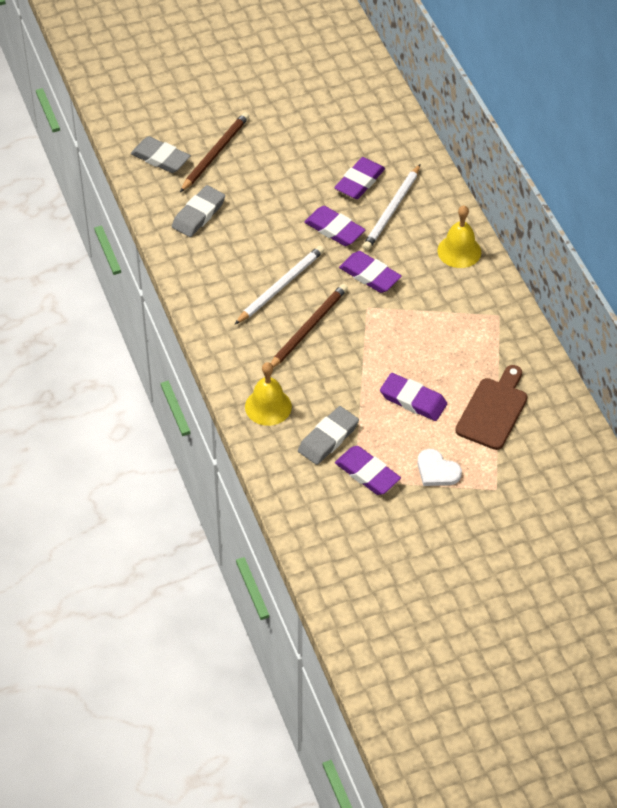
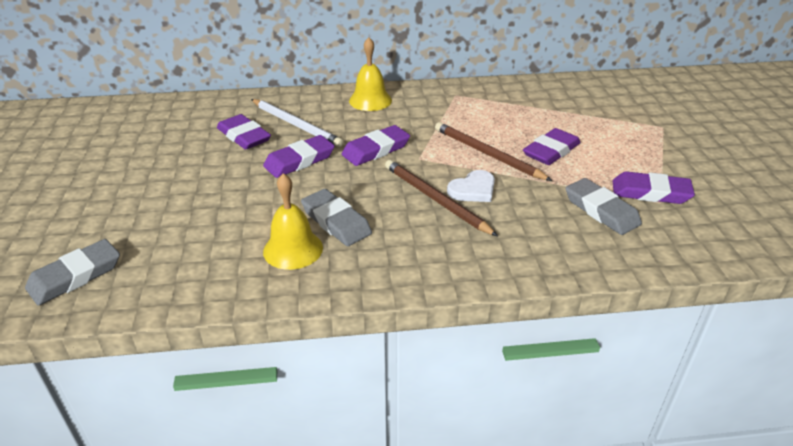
camera: 75 degrees left, 15 degrees down
grey eraser [172,185,225,237] -> grey eraser moved to [301,189,372,246]
brown pencil [180,112,249,192] -> brown pencil moved to [435,122,552,181]
white pencil [235,245,324,324] -> none
yellow bell [245,362,292,426] -> yellow bell moved to [263,173,323,270]
purple eraser [335,446,401,495] -> purple eraser turned 45 degrees clockwise [613,171,695,204]
white heart [417,449,462,486] -> white heart moved to [447,170,495,202]
brown cutting board [455,365,527,450] -> none

